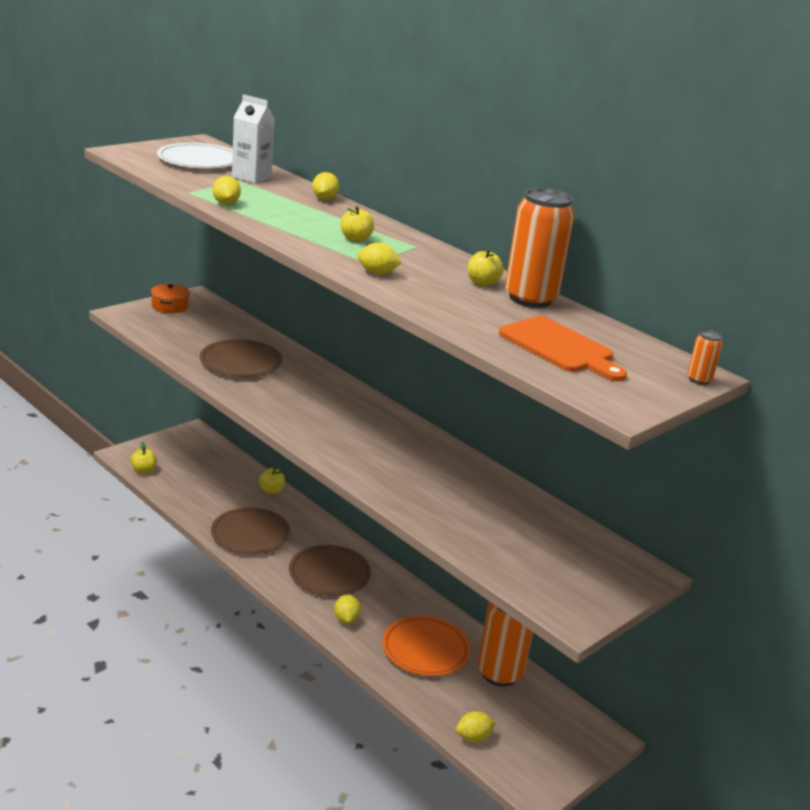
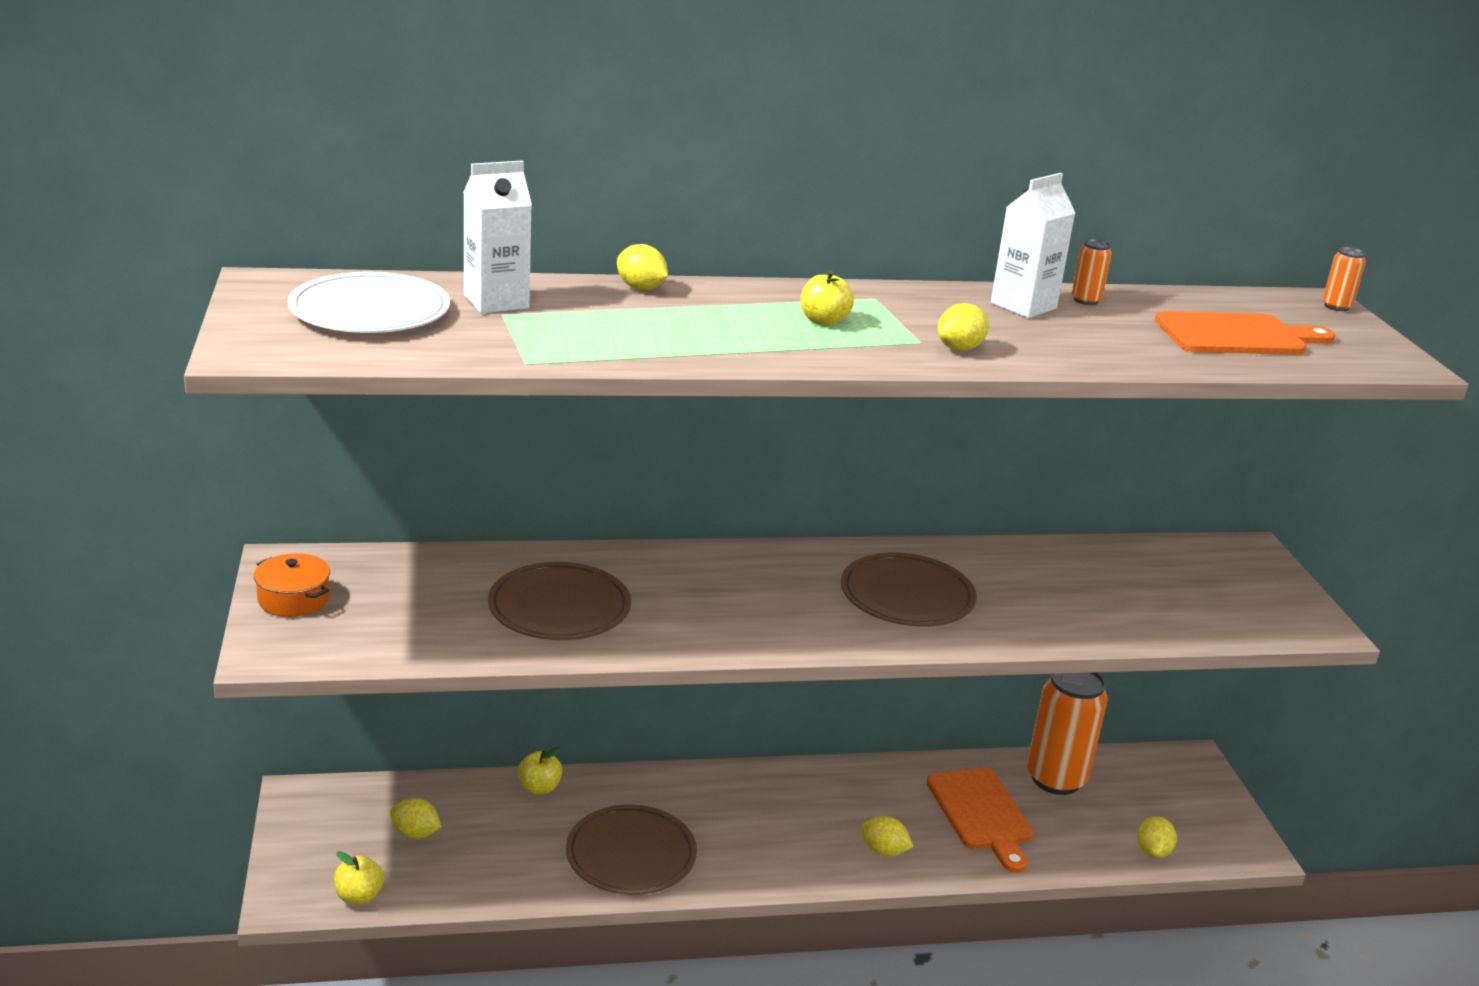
camera: 55 degrees left, 0 degrees up
yellow lemon [212,176,241,205] -> yellow lemon moved to [390,798,442,839]
brown plate [289,545,371,596] -> brown plate moved to [841,553,977,627]
orange plate [382,616,471,676] -> orange cutting board [927,767,1034,873]
yellow apple [468,249,504,286] -> white carton [991,173,1075,318]
orange can [505,188,575,308] -> orange can [1072,239,1111,305], size x0.42

